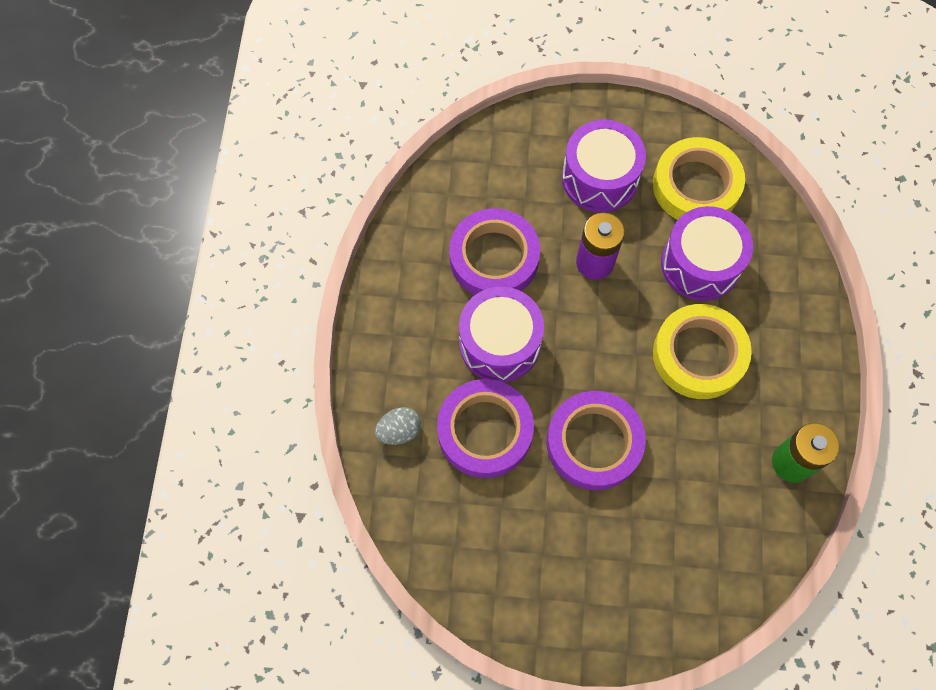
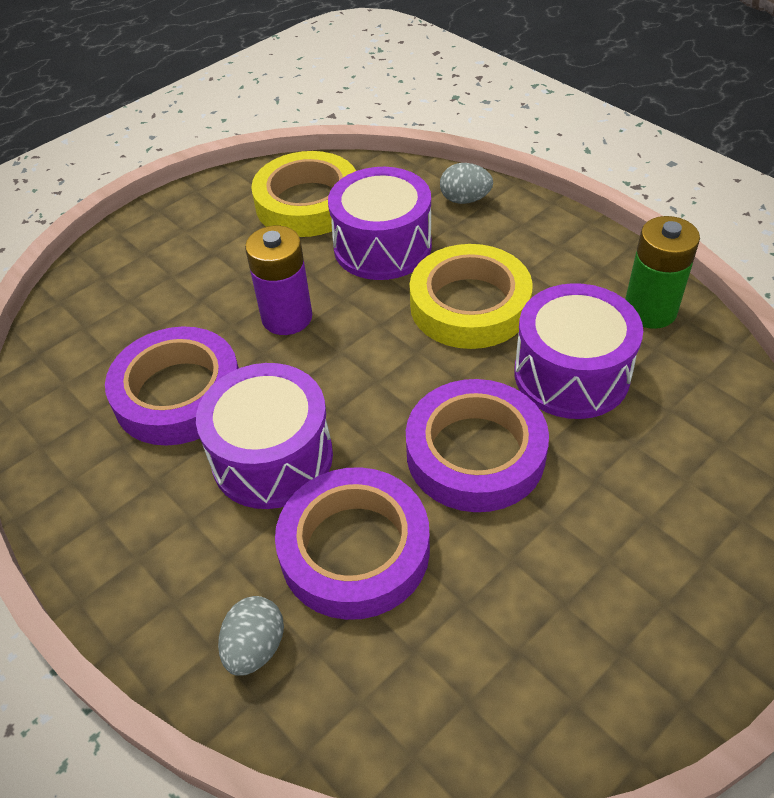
camera: 45 degrees left, 20 degrees down
purple drum [562,120,646,213] -> purple drum moved to [514,283,643,419]
none -> grey egg [440,163,493,204]

